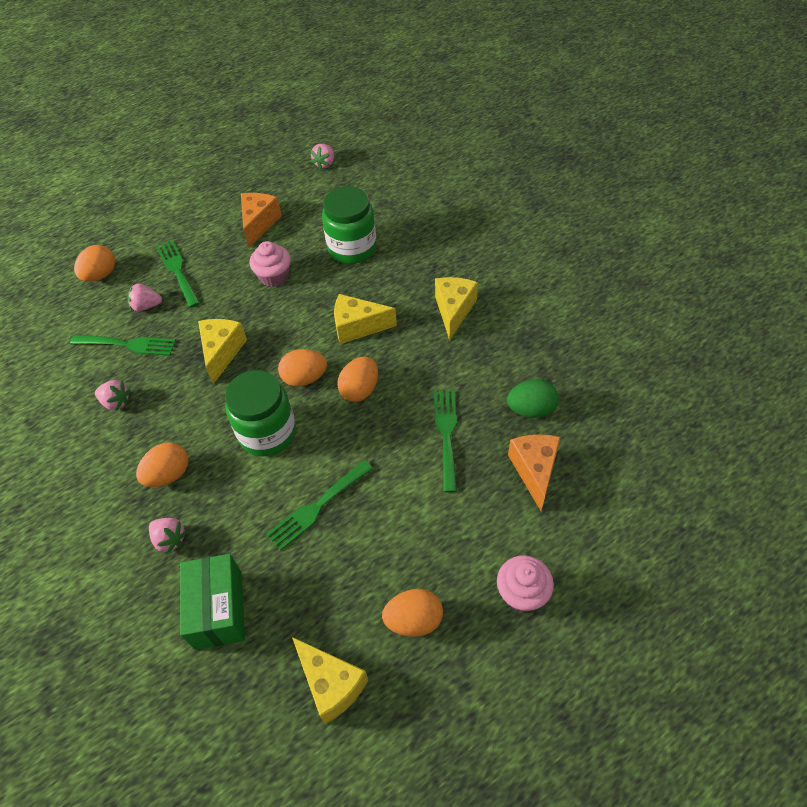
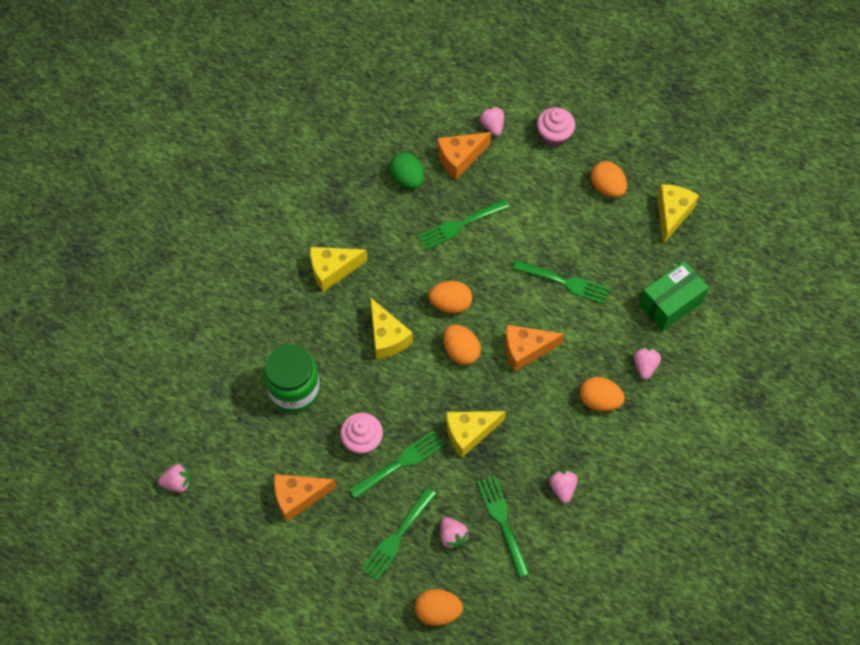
camera: 120 degrees left, 10 degrees up
green jar [225,370,296,457] -> orange cheese [505,325,564,372]
none -> green fork [349,431,444,499]
none -> pink strawberry [479,106,504,136]

